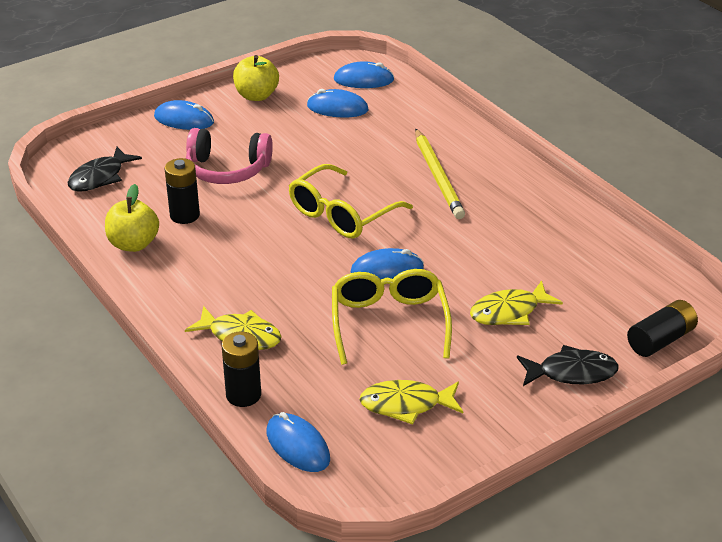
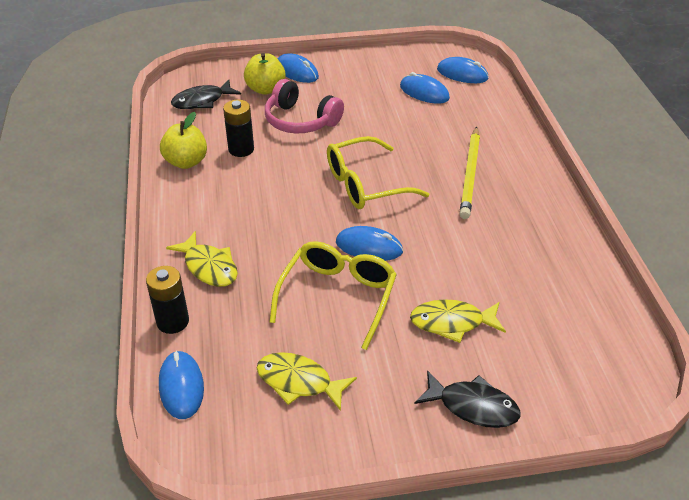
camera: 25 degrees right, 5 degrees up
yellow apple [233,55,279,101] -> yellow apple moved to [244,53,285,95]
black battery [627,300,698,357] -> none

